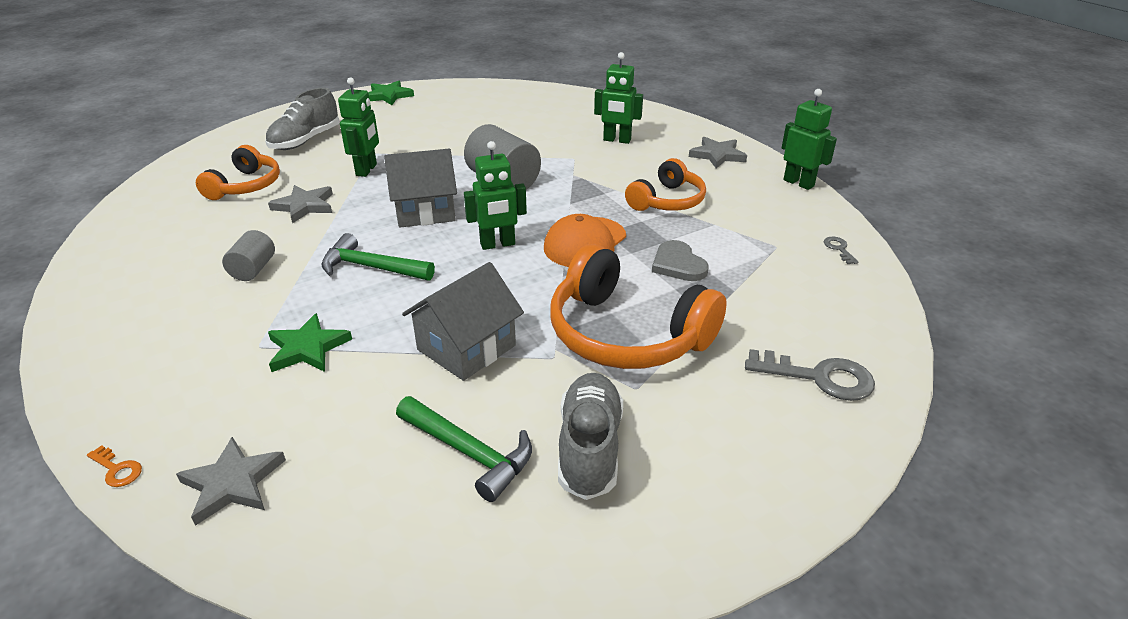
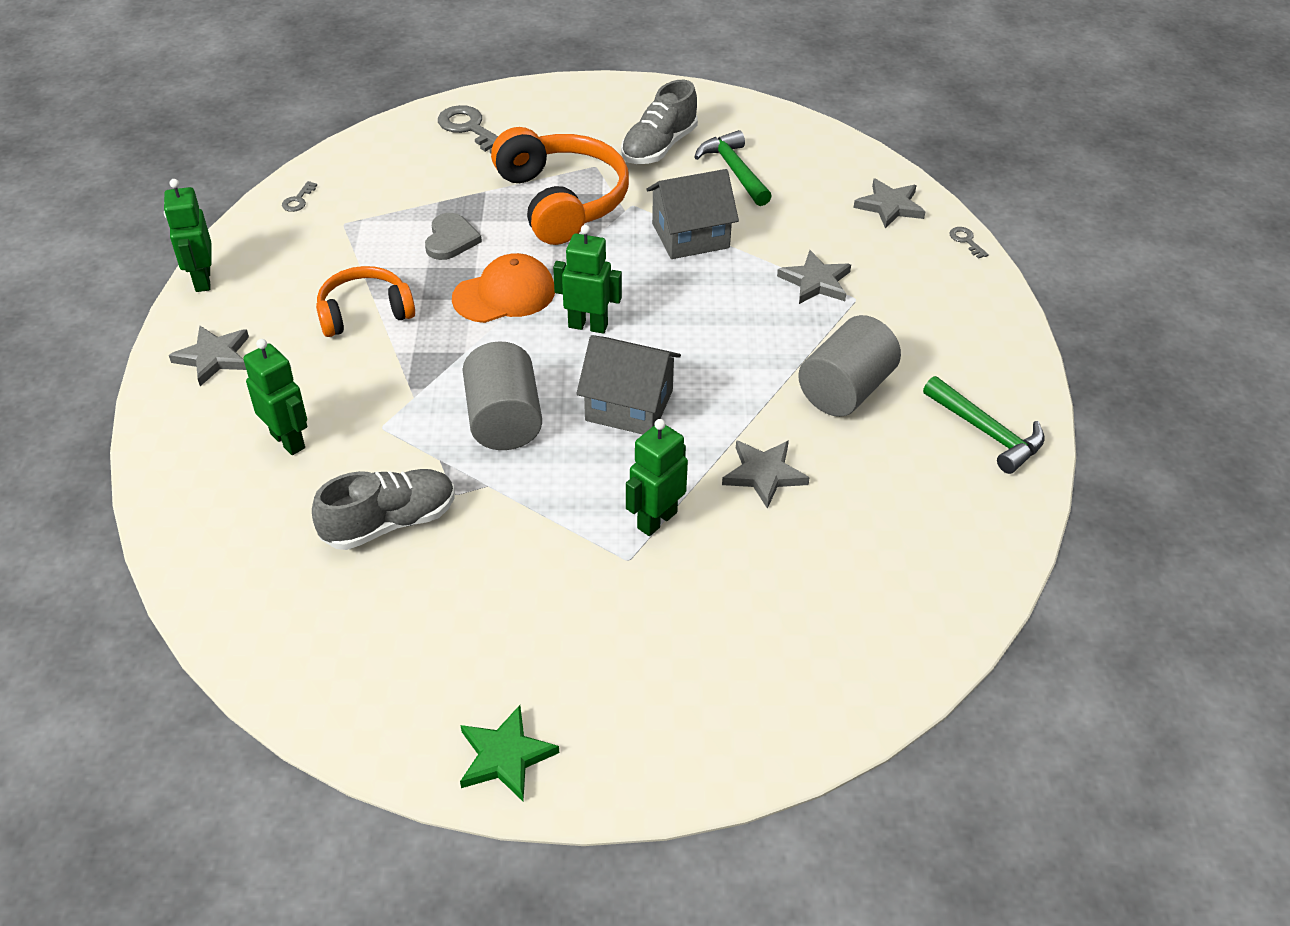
camera: 150 degrees left, 10 degrees up
orange key [87,445,142,487] -> grey key [950,227,989,259]
orange headphones [196,145,280,200] -> none
grey cylinder [222,230,275,281] -> grey cylinder [798,315,901,417], size x1.76
grey shoe [265,88,340,150] -> grey shoe moved to [312,469,455,550]
green star [268,313,352,372] -> grey star [777,250,851,304]
green hammer [321,233,435,281] -> green hammer moved to [923,376,1045,474]

